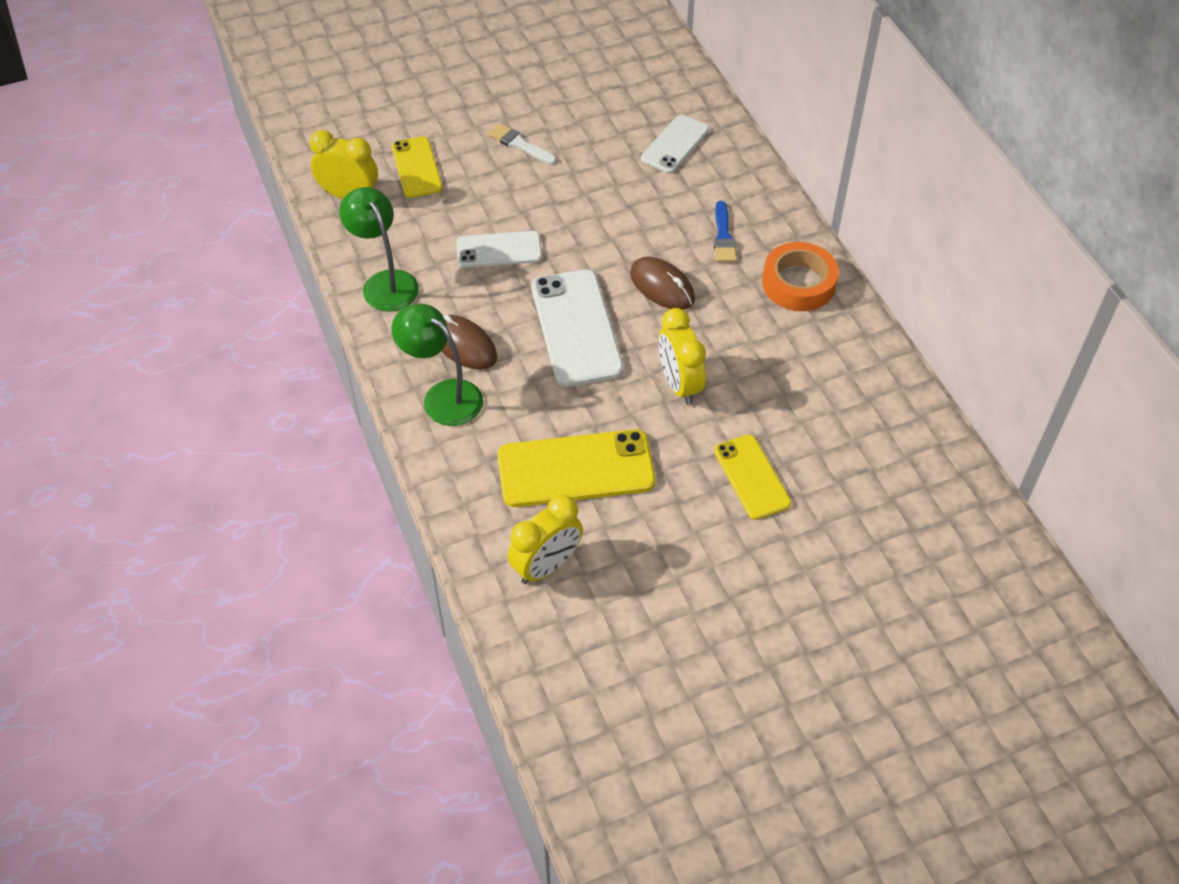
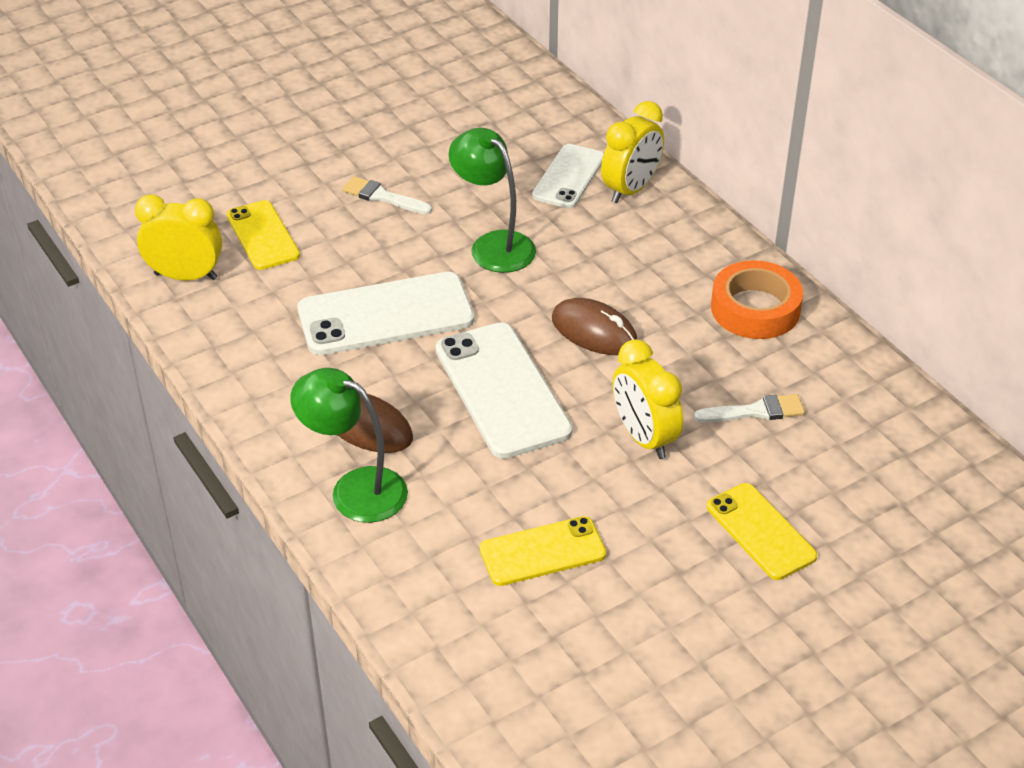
camera: 10 degrees left, 10 degrees down
green lamp [339,187,419,312] -> green lamp moved to [449,128,536,273]
white phone [456,231,542,268] -> white phone [298,272,474,355], size x1.62
yellow phone [498,429,656,507] -> yellow phone [480,516,606,586], size x0.62
yellow clock [508,495,583,584] -> yellow clock moved to [601,101,664,203]
blue brush [714,201,737,262] -> none
none -> white brush [694,394,805,423]

